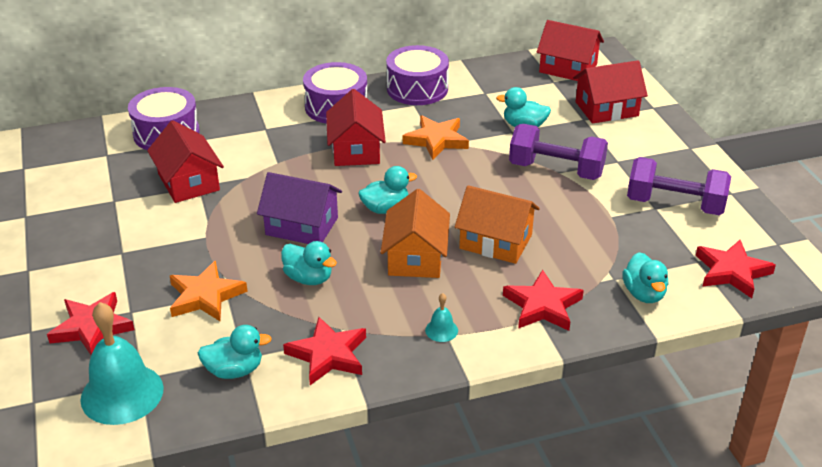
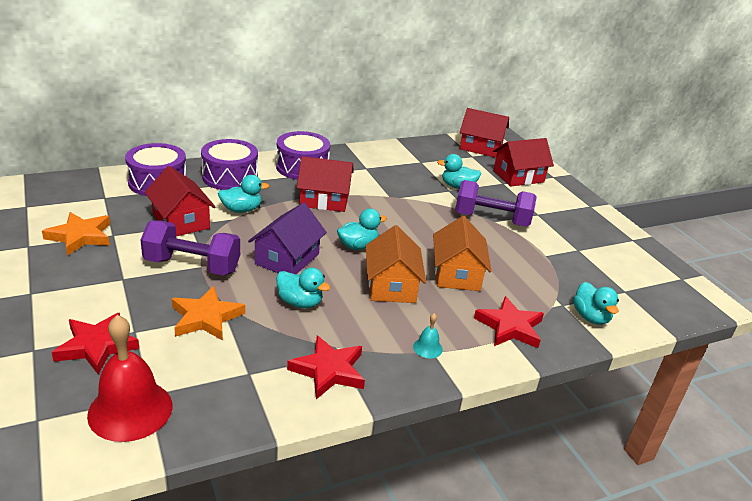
camera: 10 degrees left, 5 degrees down
turquoise bell [80,302,164,425] -> red bell [87,315,172,442]
turquoise duck [198,325,272,379] -> turquoise duck moved to [218,175,269,213]
purple house [257,172,342,244] -> purple house turned 75 degrees counterclockwise [248,203,327,274]
red house [326,89,386,166] -> red house turned 75 degrees counterclockwise [297,156,354,212]
purple drum [386,45,449,105] -> purple drum moved to [201,139,258,190]
orange star [403,115,469,160] -> orange star moved to [42,212,110,256]
orange house [455,185,540,264] -> orange house turned 75 degrees clockwise [433,216,492,291]
purple dumbbell [627,157,731,215] -> purple dumbbell moved to [141,220,240,275]
red star [696,240,776,298] -> none

